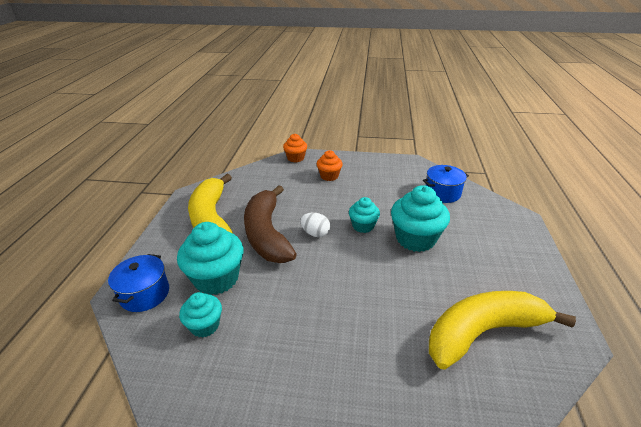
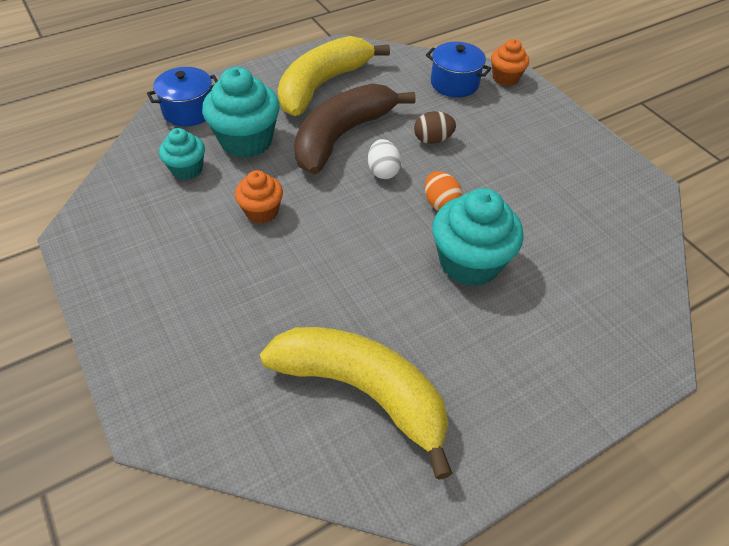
camera: 50 degrees right, 15 degrees up
orange cupcake [317,150,343,181] -> orange cupcake moved to [235,170,283,223]
turquoise cupcake [349,197,380,233] -> orange egg [425,171,462,211]
blue pot [423,165,469,203] -> blue pot moved to [426,42,491,98]
none -> brown egg [414,111,456,144]

